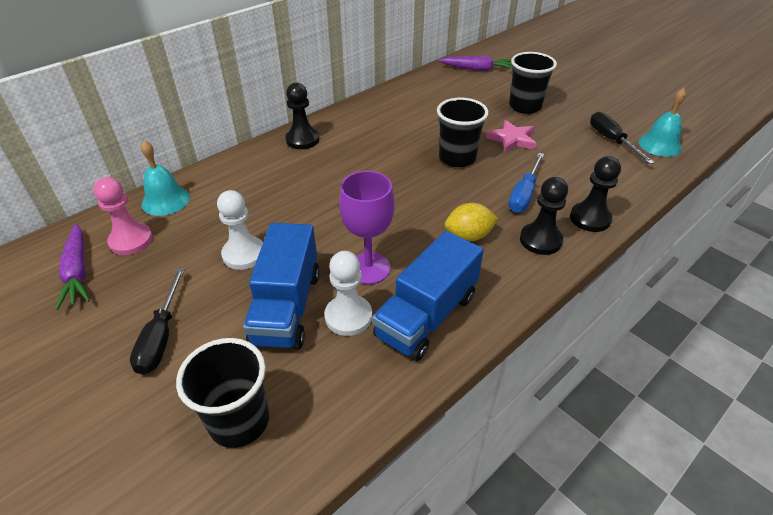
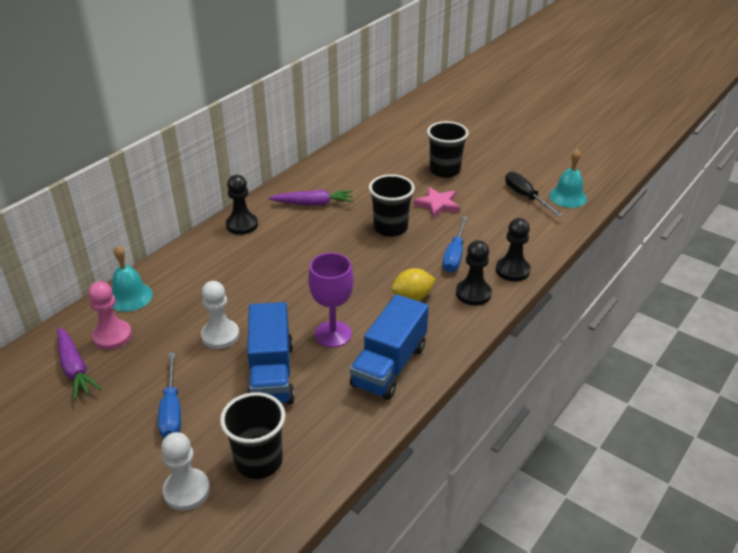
camera: 10 degrees left, 5 degrees down
black screwdriver [130,268,185,375] -> blue screwdriver [158,352,181,438]
white pawn [324,251,372,336] -> white pawn moved to [161,432,210,511]
purple carrot [438,56,513,71] -> purple carrot moved to [268,190,353,206]

